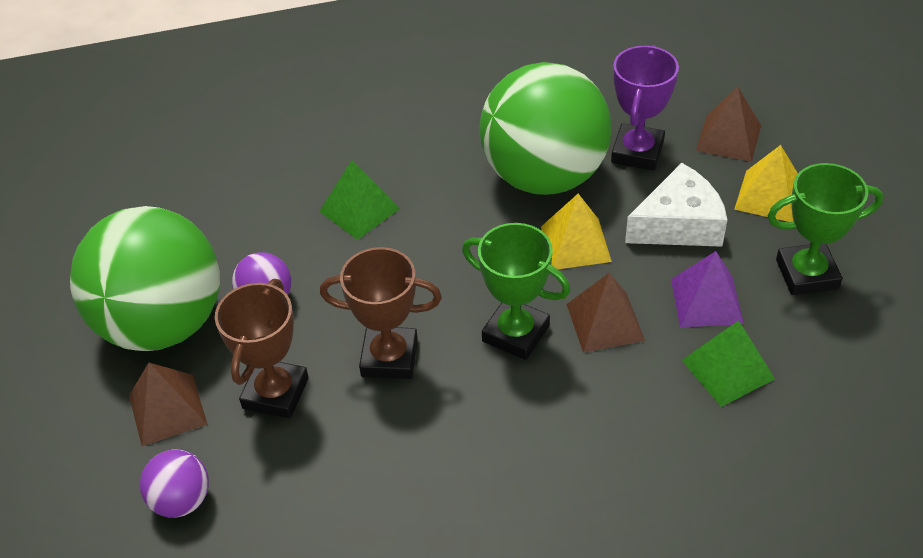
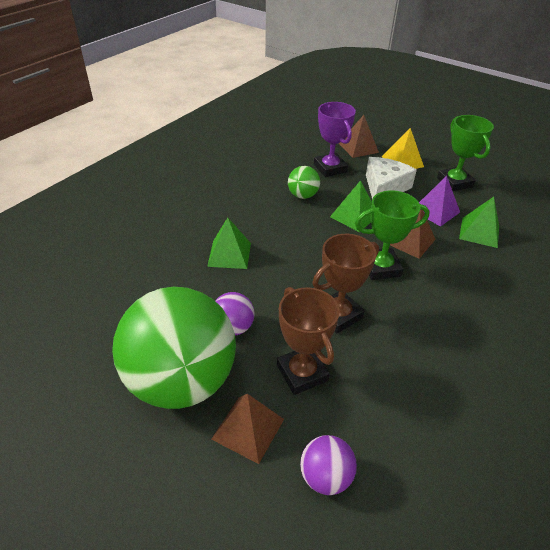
camera: 45 degrees left, 5 degrees down
green ball [480,62,611,195] -> green ball [288,166,320,199], size x0.42
yellow pyramid [541,194,612,269] -> green pyramid [330,180,372,232]
green trophy [768,163,883,295] -> green trophy turned 60 degrees counterclockwise [437,115,494,191]

